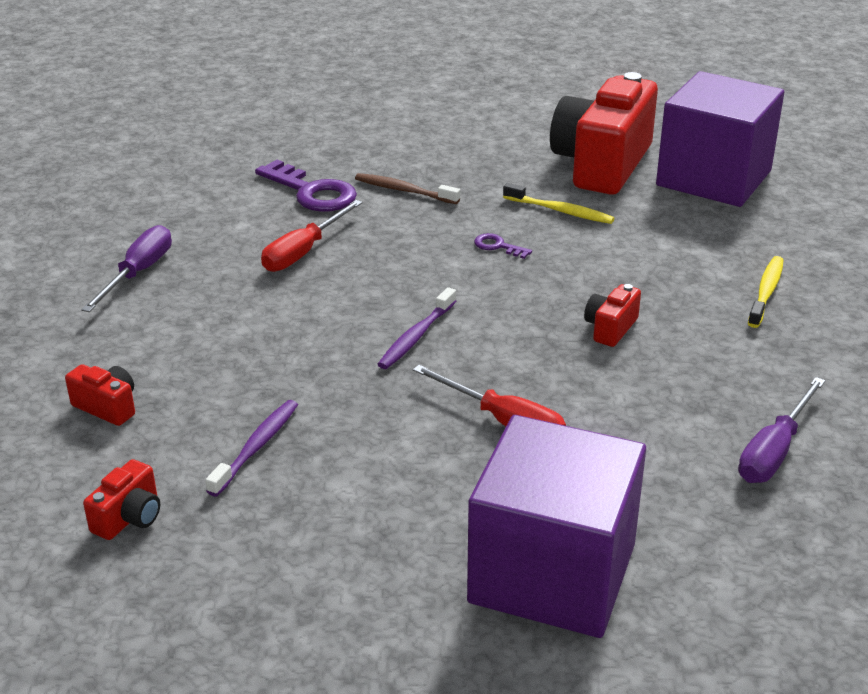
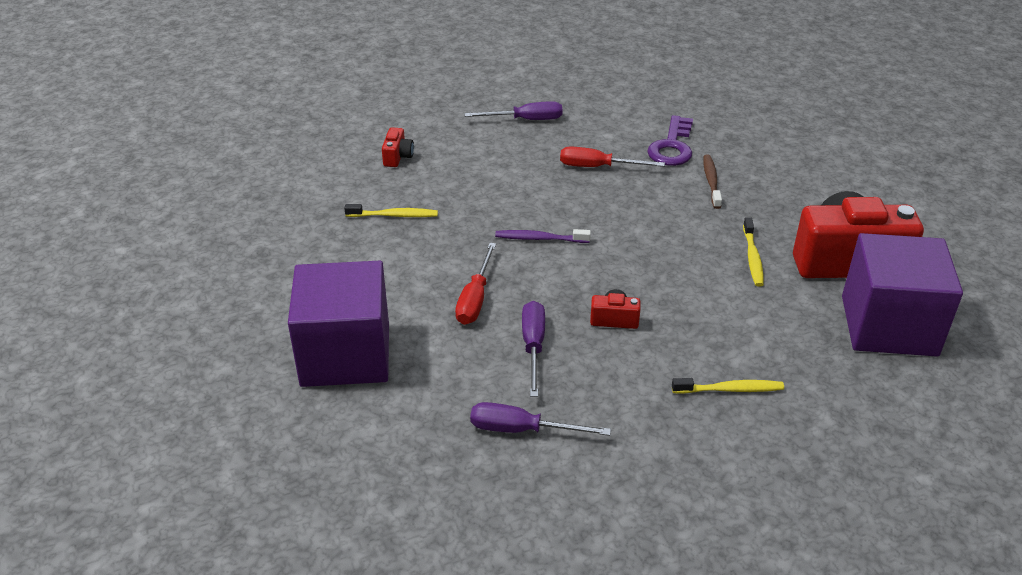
camera: 65 degrees right, 5 degrees up
red camera [83,459,160,540] -> none
purple toothbrush [205,400,298,497] -> yellow toothbrush [344,204,438,217]
purple key [474,233,532,259] -> none
none -> purple screwdriver [522,301,545,397]

